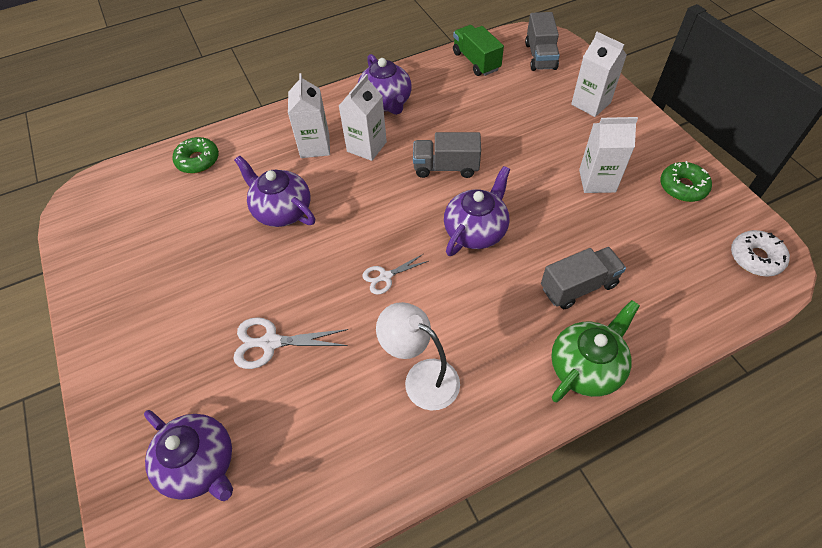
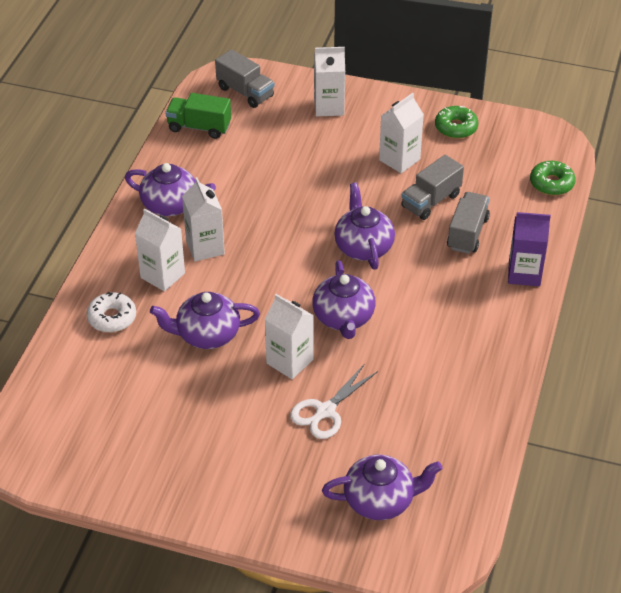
camera: 50 degrees left, 10 degrees down
green donut [172,137,219,174] -> green donut moved to [530,161,576,195]
white scissors [363,254,428,295] -> purple teapot [312,260,376,339]
white lamp [376,302,460,410] -> none
grey truck [413,132,481,178] -> grey truck moved to [401,155,464,220]
green teapot [551,300,640,402] -> purple carton [508,212,551,286]
white donut [731,230,790,277] -> white donut moved to [86,292,136,333]
none -> white carton [265,294,314,379]

